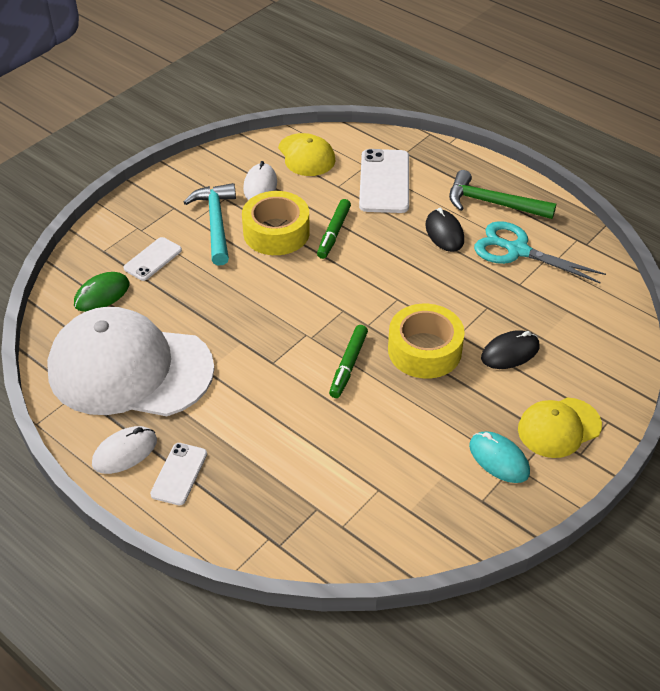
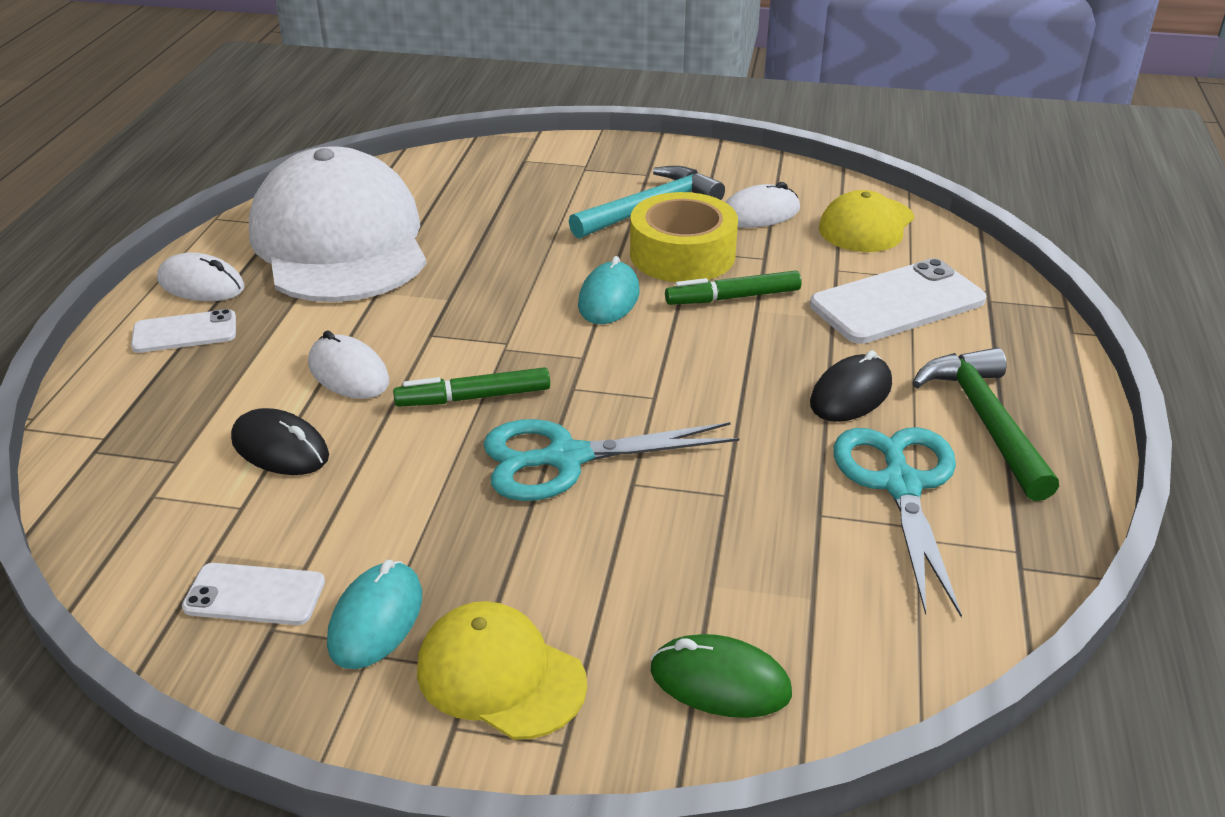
camera: 60 degrees right, 10 degrees down
green mouse [74,272,129,312] -> green mouse moved to [651,634,792,718]
white phone [123,237,182,281] -> white phone moved to [182,563,325,625]
yellow tape [388,304,465,379] -> turquoise scissors [483,419,740,501]
black mouse [481,330,539,369] -> black mouse moved to [231,408,329,475]
none -> white mouse [308,330,389,399]
none -> turquoise mouse [578,256,640,324]

